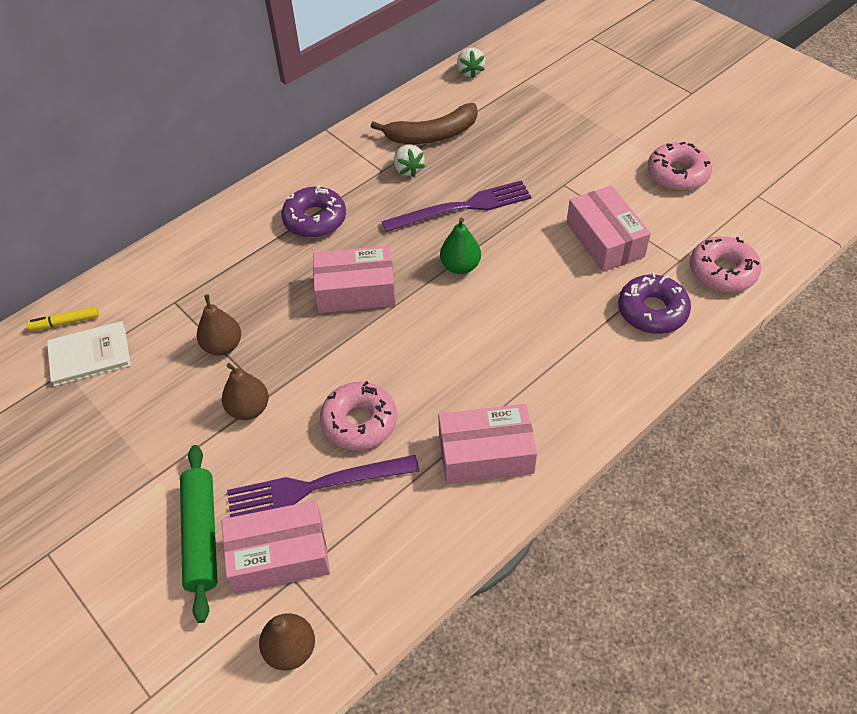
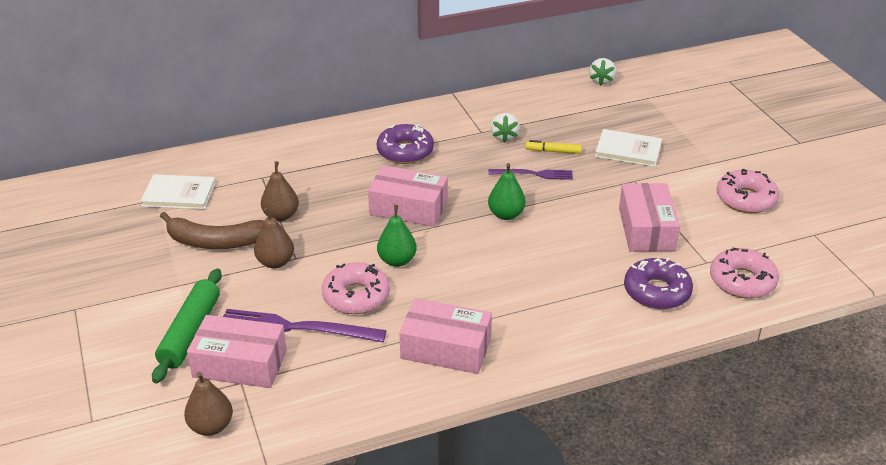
camera: 20 degrees right, 15 degrees down
yellow marker [27,306,99,331] -> yellow marker moved to [525,140,582,154]
brown banana [371,103,477,144] -> brown banana moved to [160,212,264,249]
purple fork [381,180,532,232] -> purple fork [488,169,573,180], size x0.60
none -> green pear [377,205,417,267]
none -> white book [595,129,662,167]

